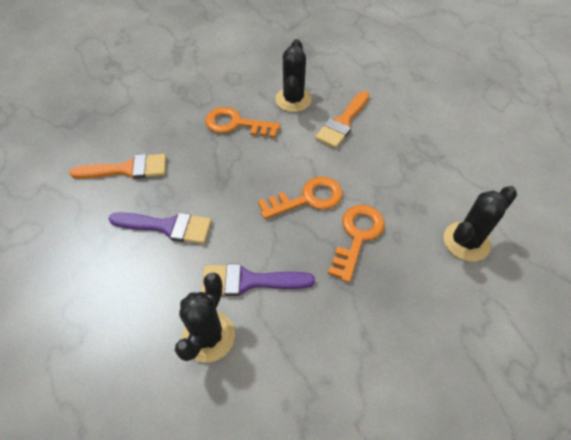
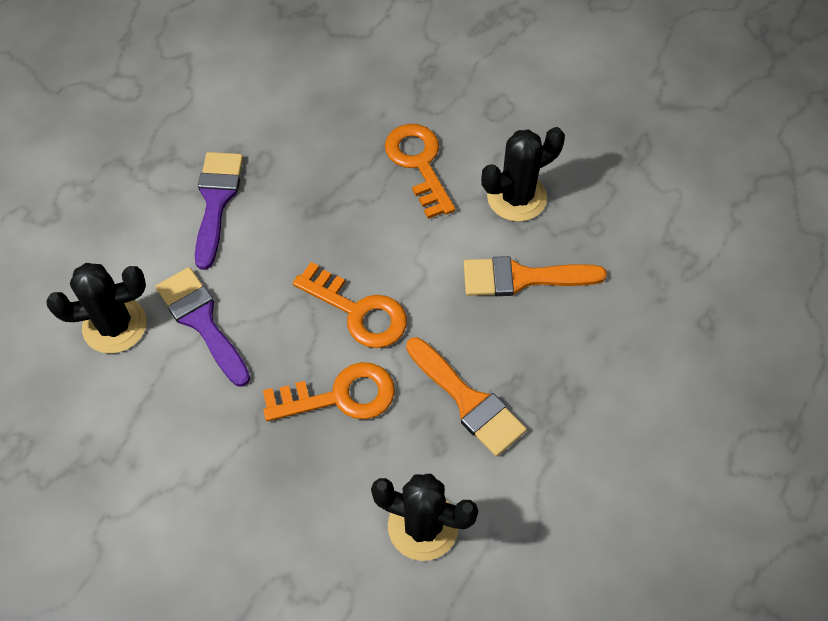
camera: 55 degrees right, 5 degrees up
orange brush [69,154,166,179] -> orange brush moved to [406,337,527,457]
purple brush [108,212,212,244] -> purple brush turned 150 degrees counterclockwise [195,152,243,270]

